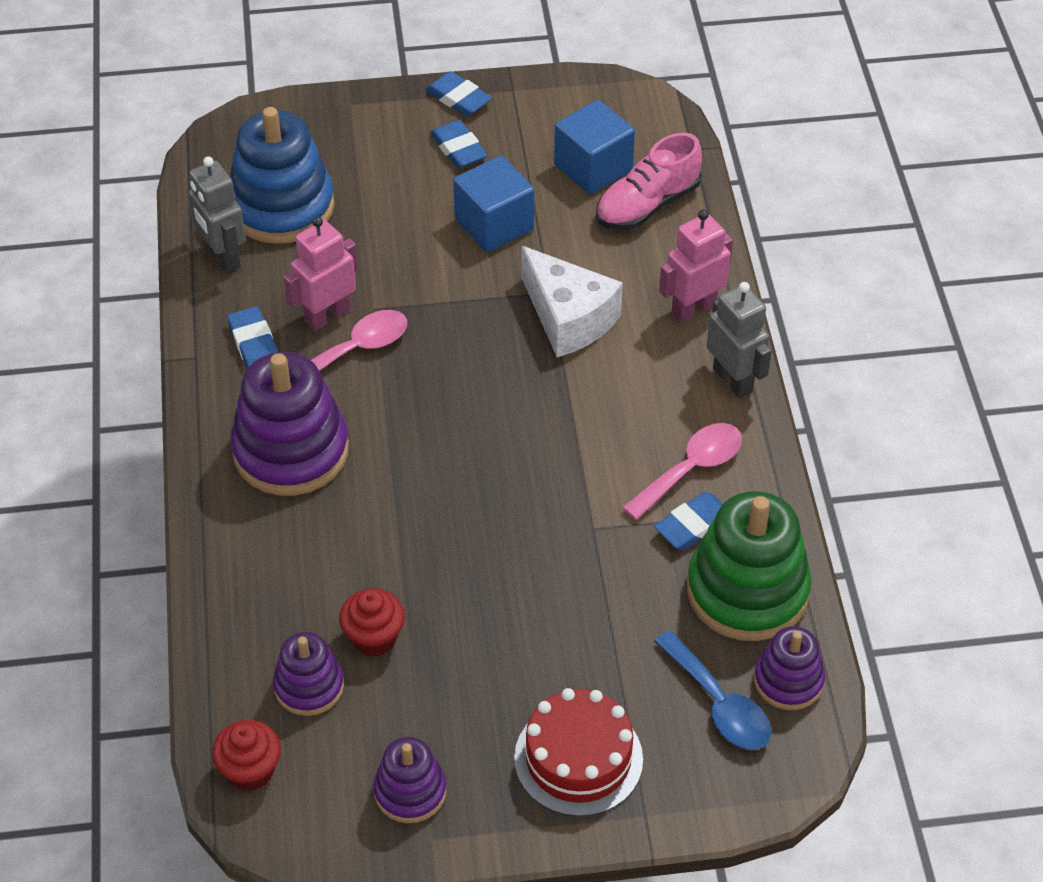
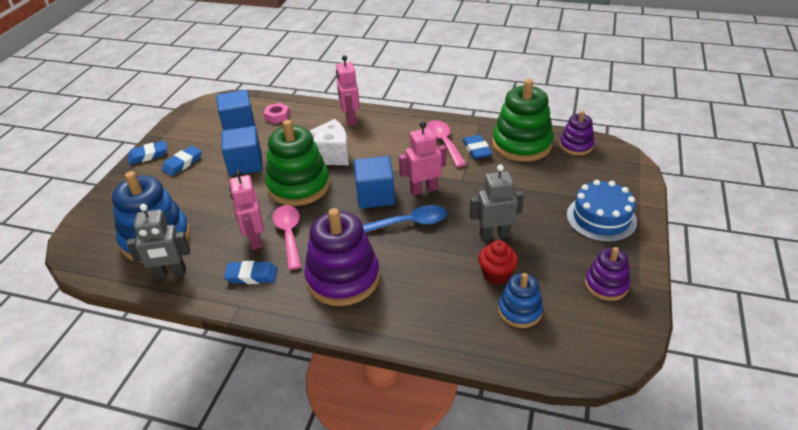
camera: 65 degrees left, 10 degrees down
red cupcake [212,720,281,791] -> none
purple stacking toy [273,632,344,716] -> blue stacking toy [498,273,543,328]
blue eraser [430,120,488,168] -> blue eraser turned 45 degrees counterclockwise [161,146,202,176]
red cake [514,688,643,817] -> blue cake [567,180,637,242]
pink shoe [596,133,702,230] -> pink nut [264,103,290,124]
blue spoon [654,630,771,750] -> blue spoon moved to [362,205,447,232]
grey robot [707,282,772,399] -> grey robot moved to [470,164,524,241]
none -> green stacking toy [265,120,330,206]
none -> blue cube [354,156,395,209]
none -> pink robot [399,121,446,196]

